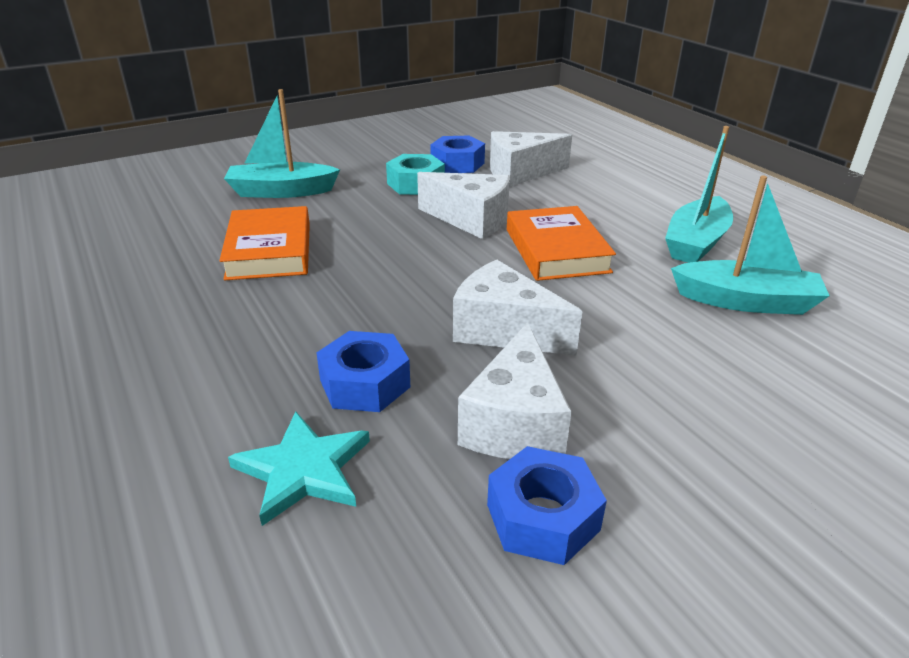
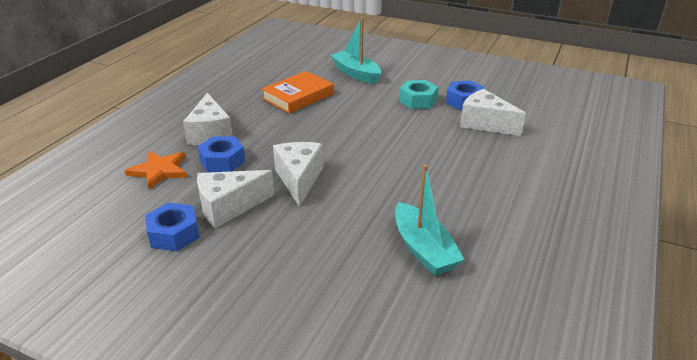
camera: 55 degrees right, 0 degrees up
turquoise star [228,411,370,526] -> orange star [125,151,187,190]
white cheese [417,172,510,239] -> white cheese moved to [183,93,233,145]
orange book [507,206,616,281] -> none
turquoise boat [665,126,733,263] -> none

